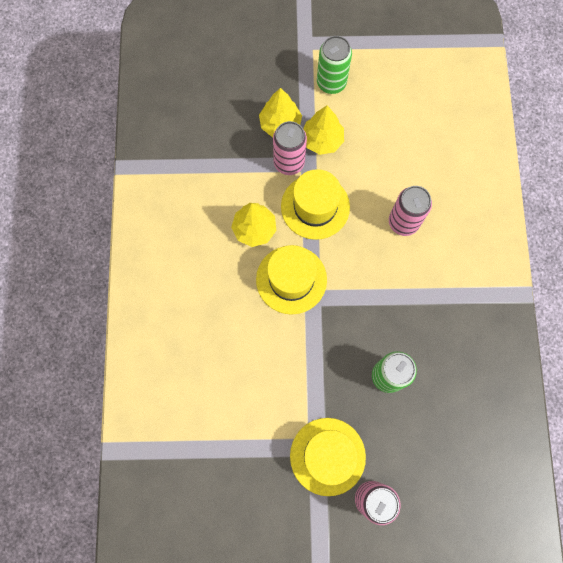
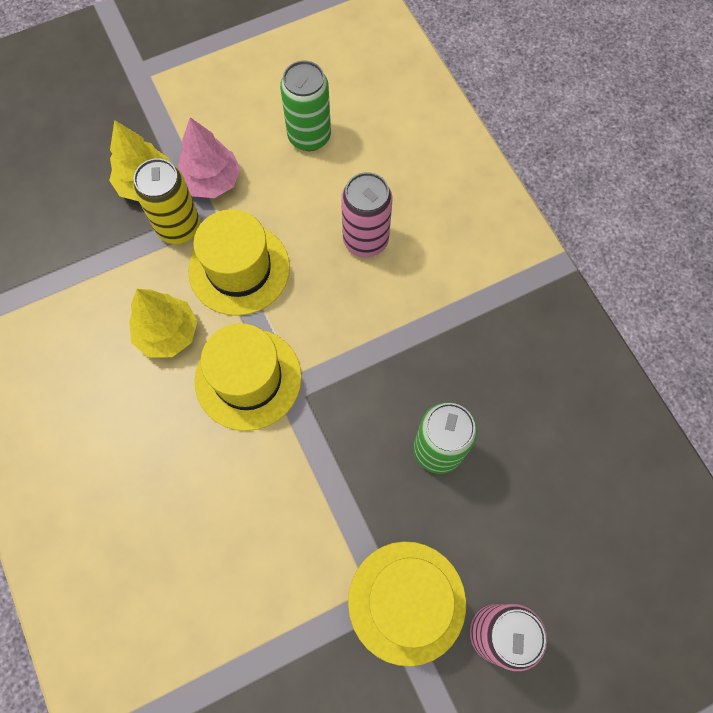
camera: 25 degrees left, 5 degrees down
pink can [273,121,307,175] -> yellow can [133,158,200,244]
yellow tree [303,105,344,155] -> pink tree [178,117,240,198]
green can [317,36,352,94] -> green can moved to [280,61,331,151]

